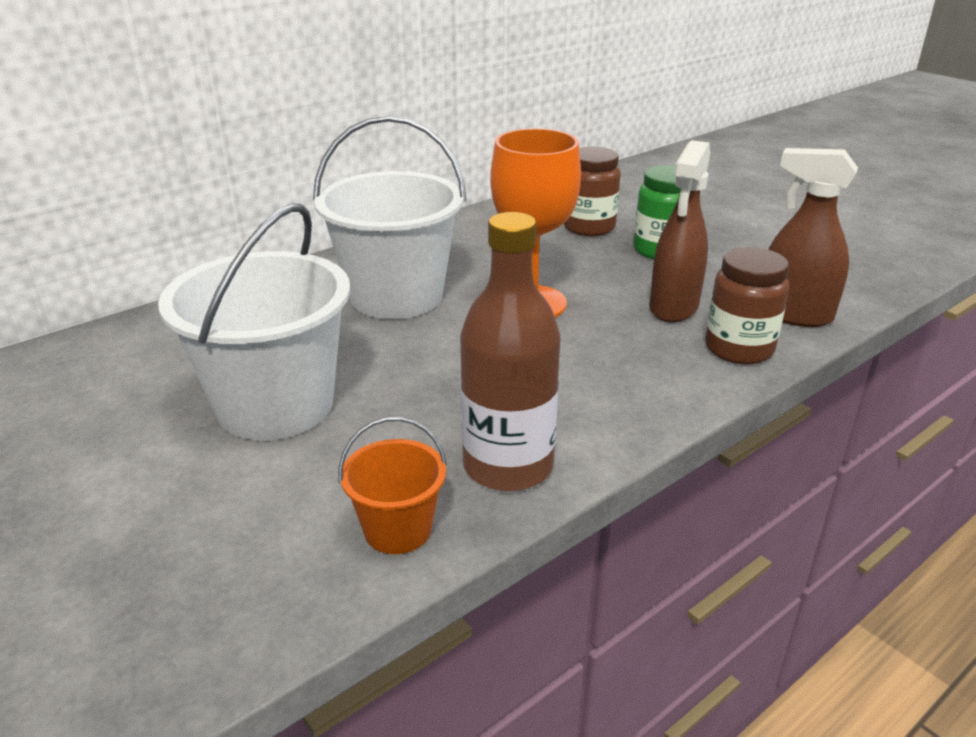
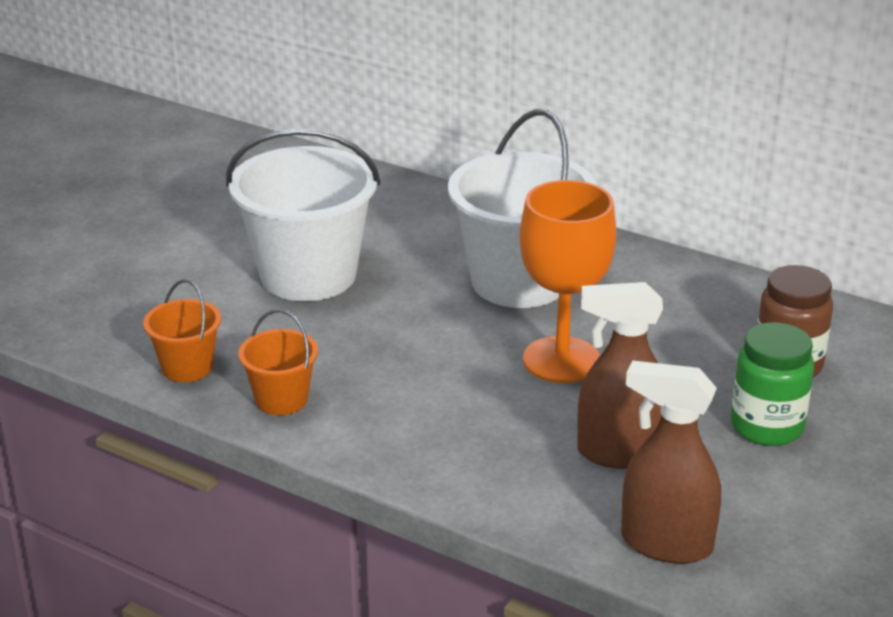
camera: 70 degrees right, 0 degrees up
brown bottle [460,212,561,492] -> orange bucket [238,309,318,415]
brown jar [706,247,789,364] -> none
brown spray bottle [768,148,858,327] -> brown spray bottle turned 75 degrees counterclockwise [621,360,721,564]

